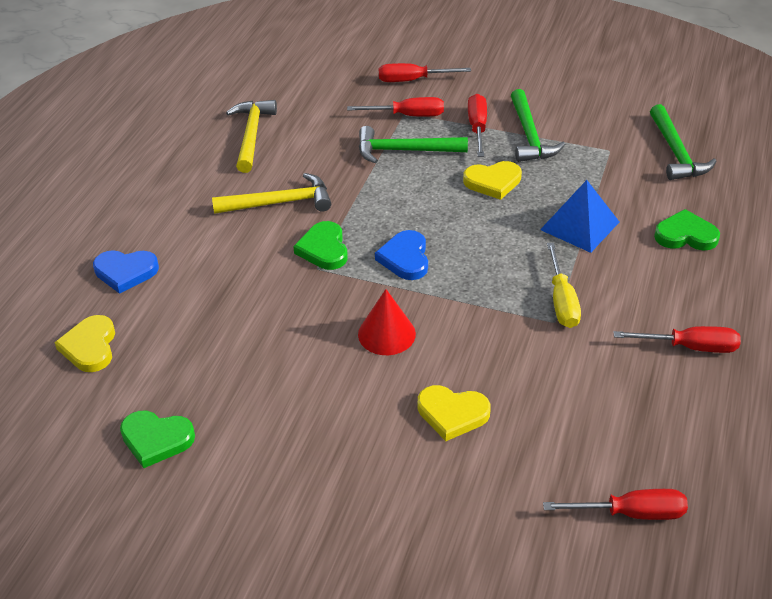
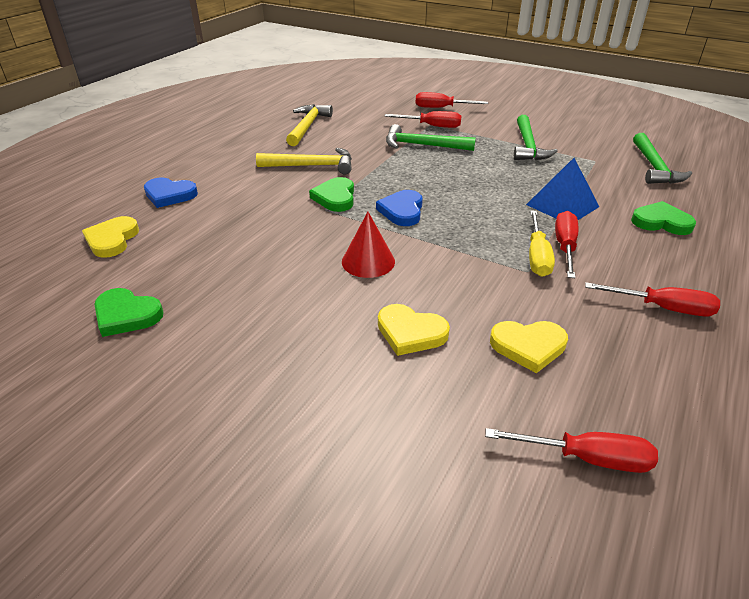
camera: 10 degrees right, 5 degrees down
yellow heart [463,161,522,200] -> yellow heart moved to [490,321,568,373]
red screwdriver [468,94,487,157] -> red screwdriver moved to [555,211,579,278]

